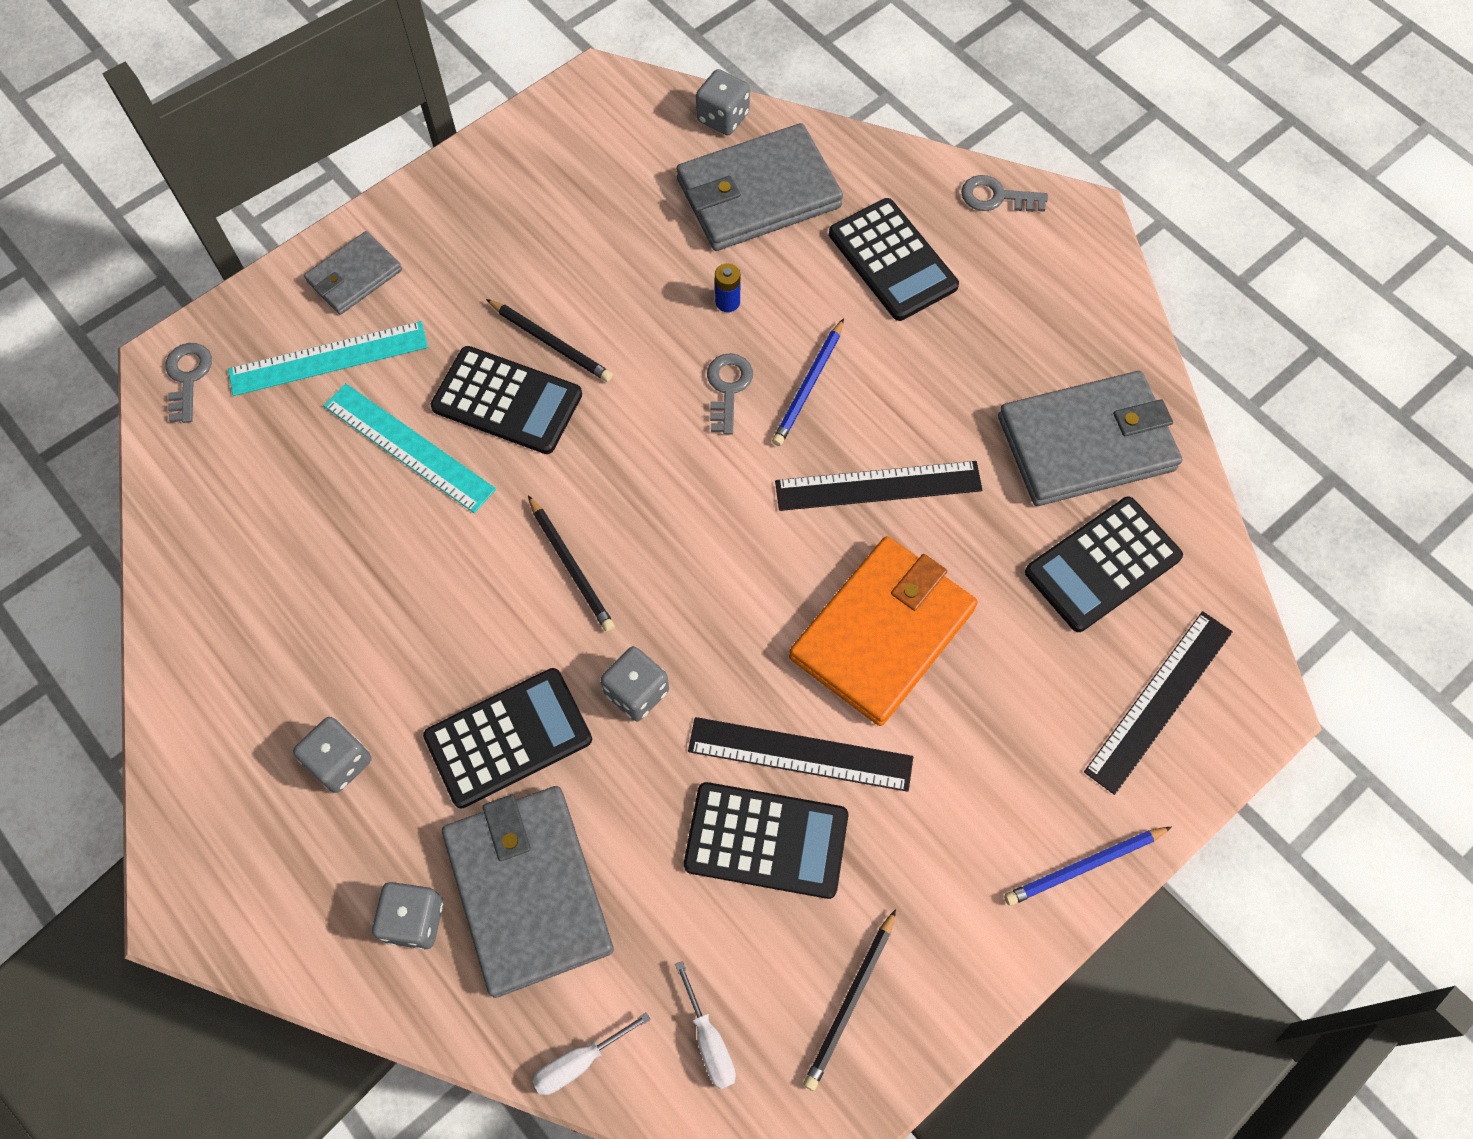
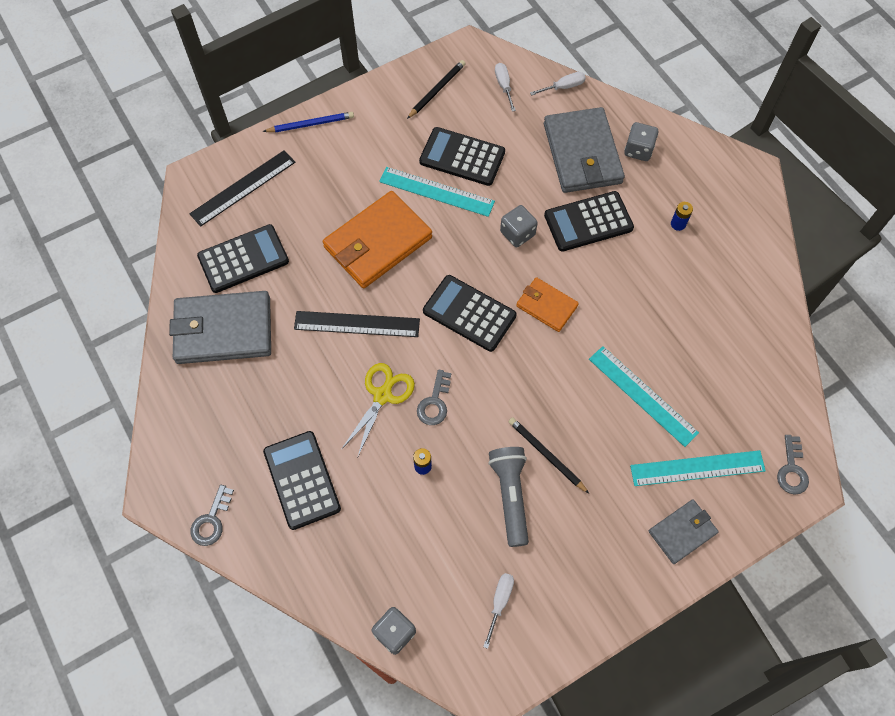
camera: 170 degrees left, 0 degrees up
grey dice [293,717,372,793] -> blue battery [671,202,693,231]
black calculator [430,346,582,454] -> black calculator moved to [423,275,517,352]
black pencil [528,495,615,632] -> orange wallet [516,277,579,332]
grey wallet [676,123,843,251] -> none
black ruler [688,717,913,792] -> turquoise ruler [379,167,495,217]
blue pencil [772,318,844,446] -> yellow scissors [341,363,415,458]
grey key [961,175,1048,212] -> grey key turned 90 degrees clockwise [190,485,234,546]
none -> white screwdriver [483,573,514,649]
none -> grey flashlight [488,447,529,547]

